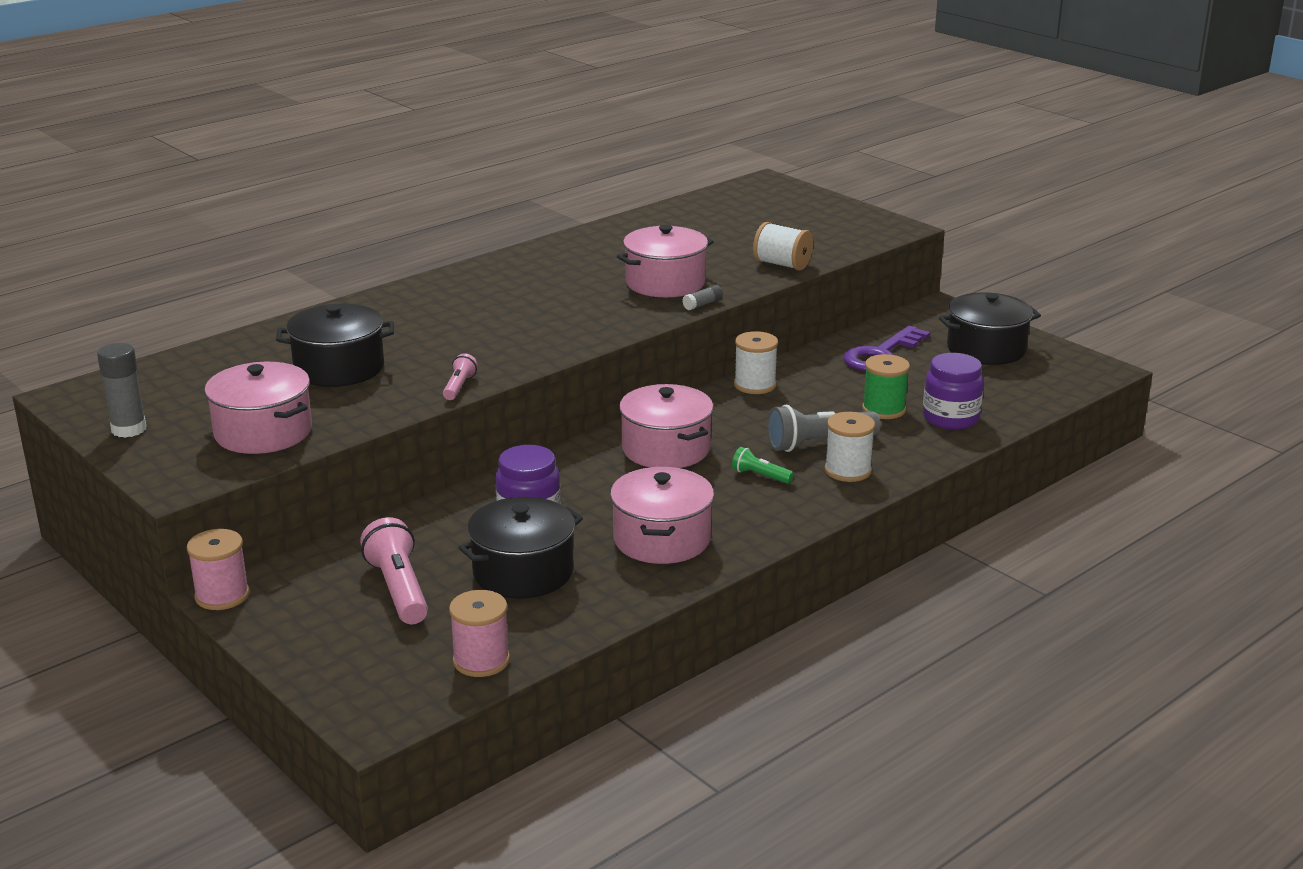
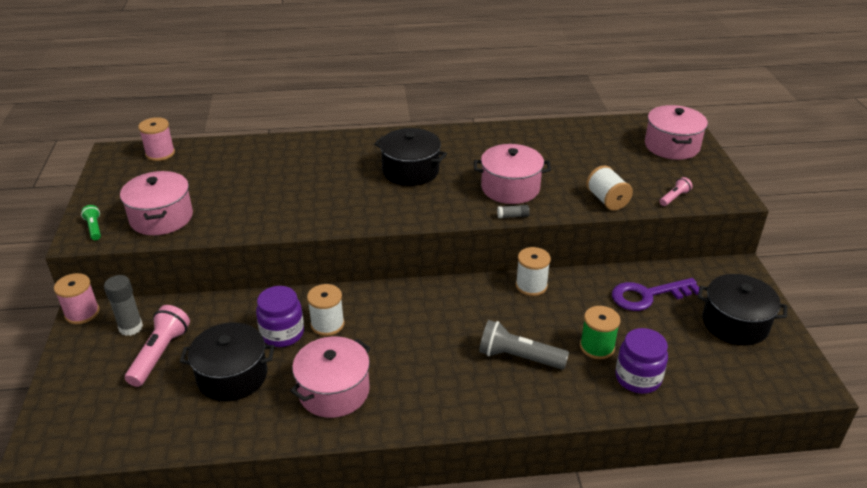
camera: 35 degrees right, 10 degrees up
grey glue stick [97,343,146,438] -> grey glue stick moved to [104,275,143,336]
black pot [276,304,394,387] -> black pot moved to [374,128,447,186]
pink flashlight [443,353,478,400] -> pink flashlight moved to [660,177,692,206]
pink spool [449,590,510,677] -> pink spool moved to [138,117,175,161]
pink pot [619,384,713,468] -> pink pot moved to [645,105,708,160]
green flashlight [732,447,794,484] -> green flashlight moved to [81,205,101,240]
white spool [825,412,875,482] -> white spool moved to [307,284,345,336]

